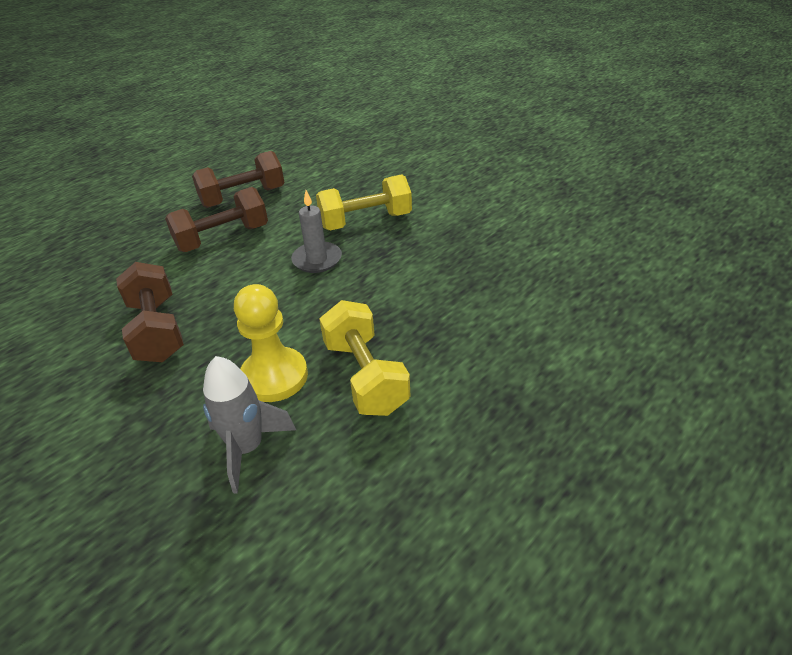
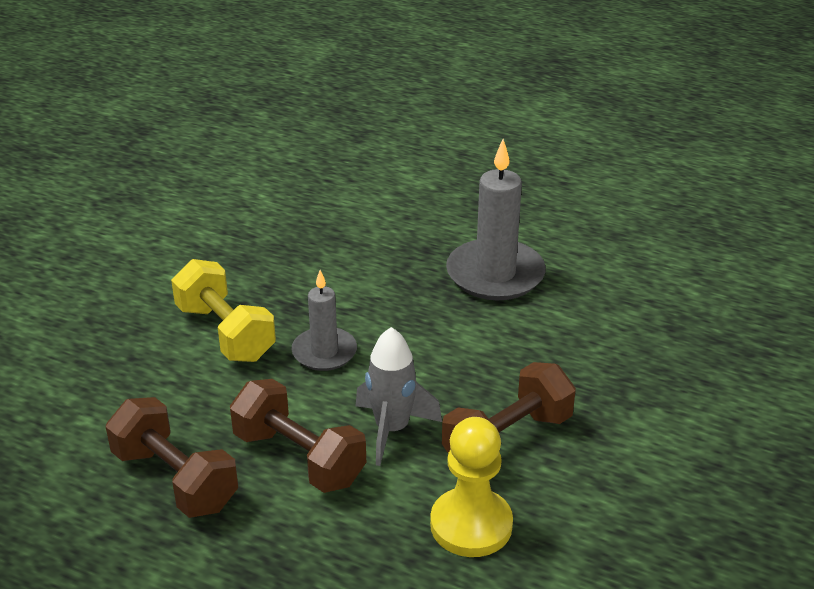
camera: 110 degrees left, 5 degrees down
grey rocket [203,356,296,493] -> grey rocket moved to [356,327,442,466]
yellow pawn [234,284,308,402] -> yellow pawn moved to [430,417,513,557]
yellow dumbbell [319,300,410,416] -> grey candle [446,139,546,300]

